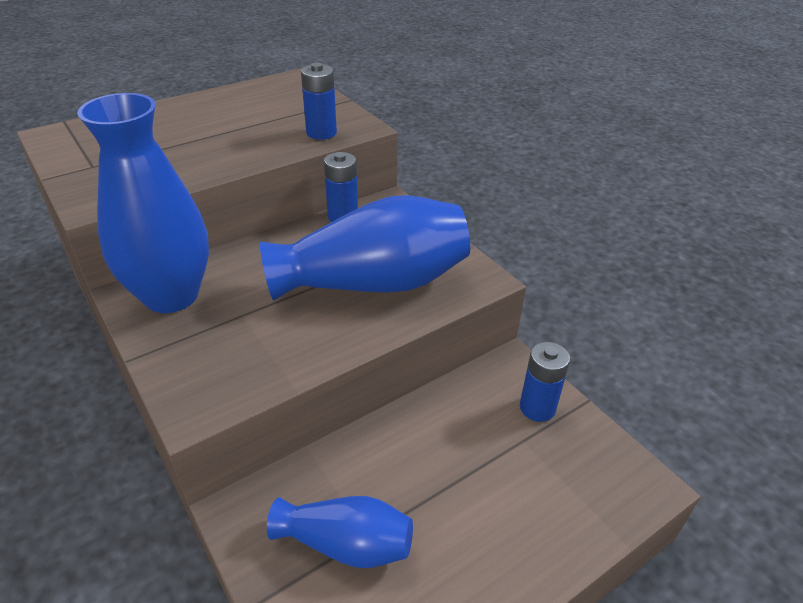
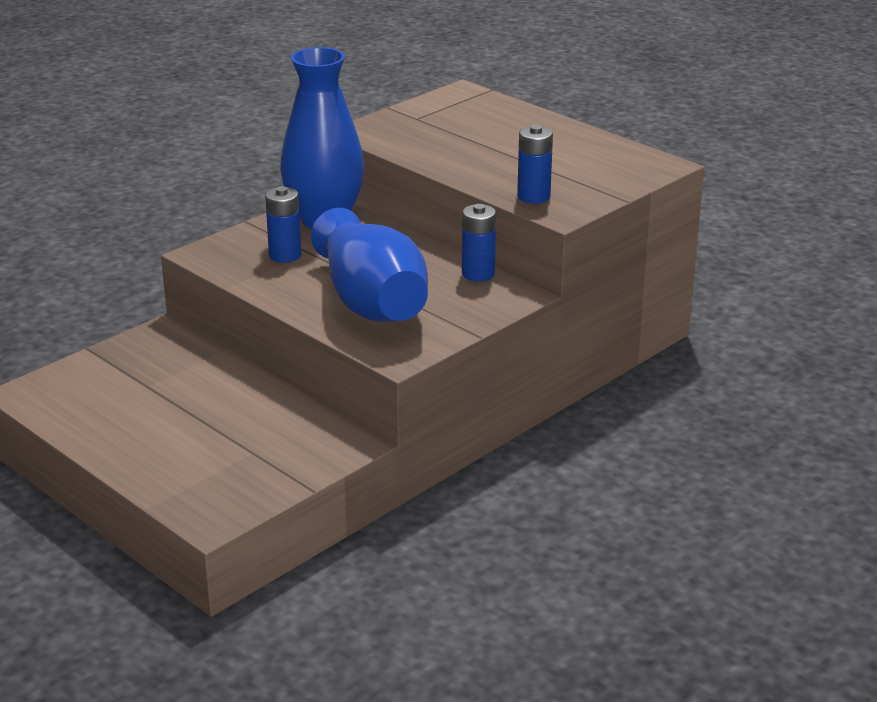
camera: 80 degrees right, 10 degrees down
blue vase [267,496,413,568] -> none
blue battery [520,342,570,422] -> blue battery moved to [265,186,301,263]

